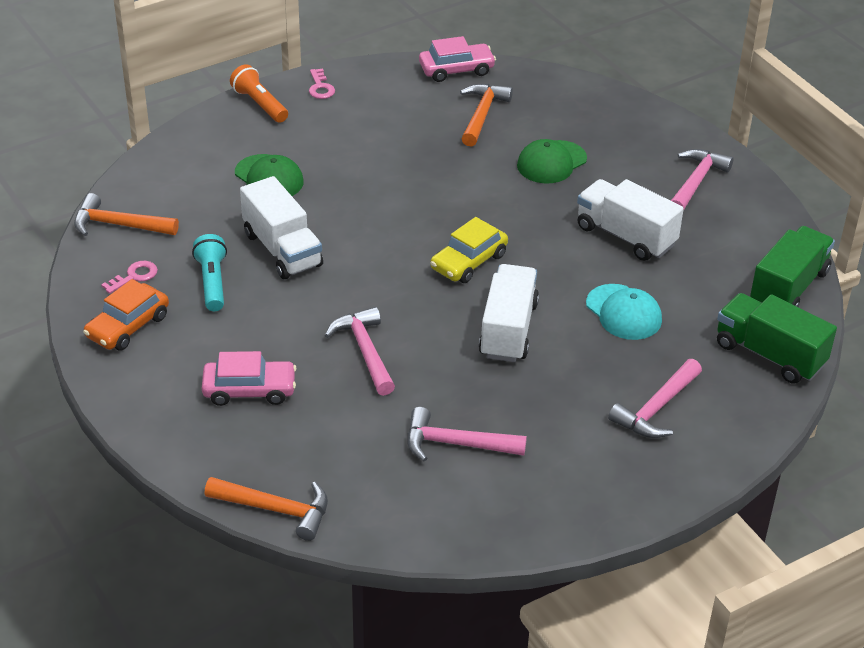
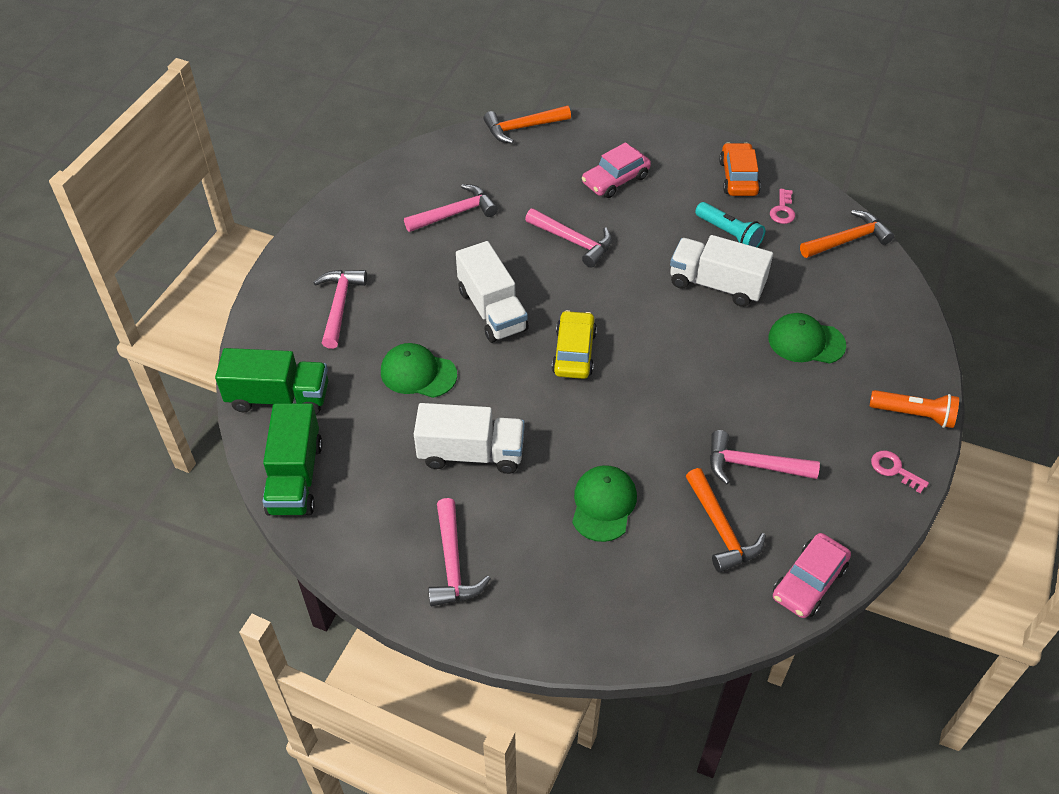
camera: 145 degrees right, 10 degrees up
turquoise cap [586,284,662,340] -> green cap [381,343,457,398]
none -> pink hammer [710,430,820,484]

